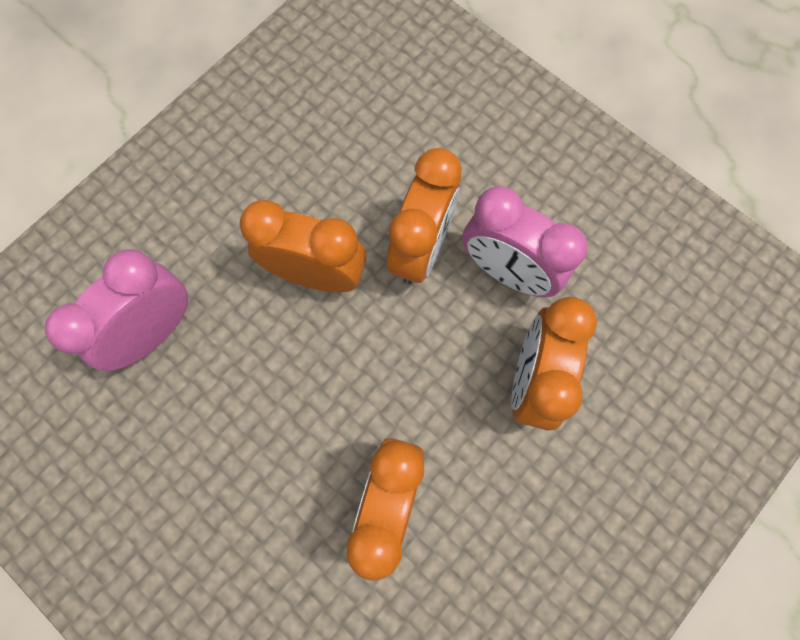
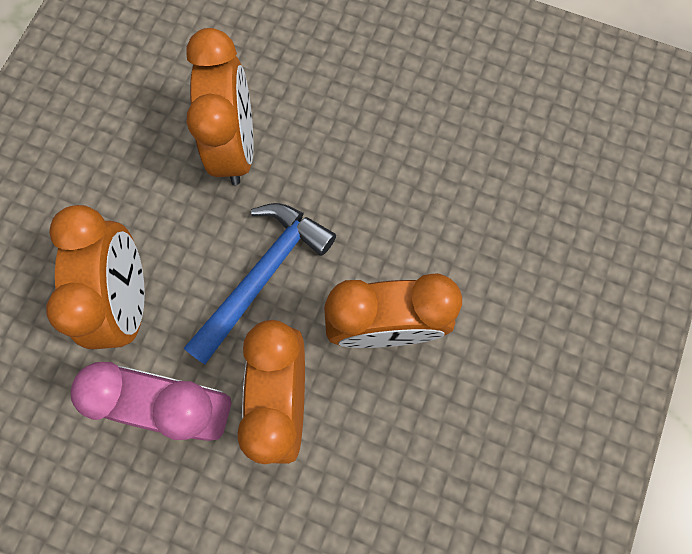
camera: 160 degrees right, 0 degrees up
pink clock [45,250,188,371] -> none
none -> blue hammer [184,203,336,364]

